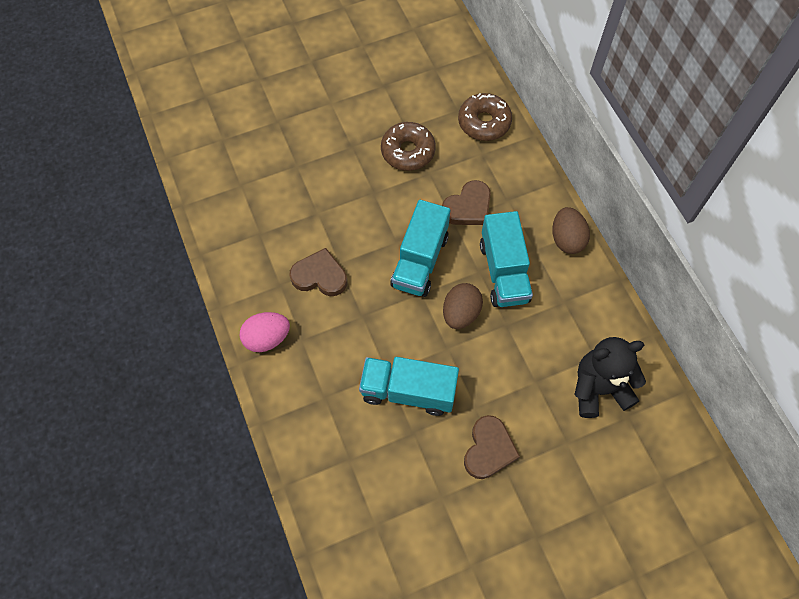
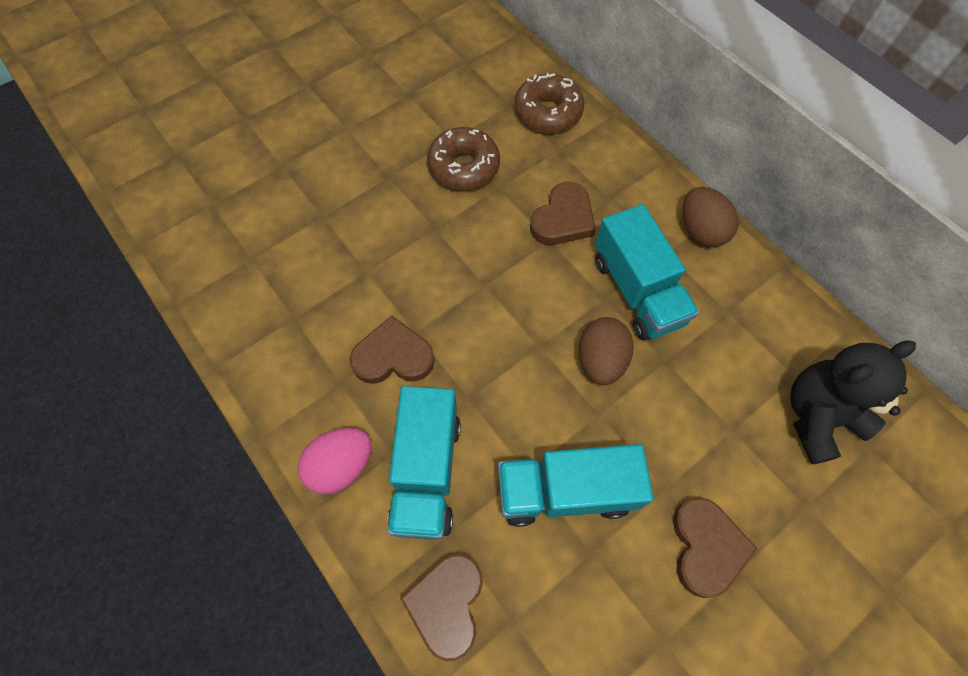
camera: 15 degrees left, 0 degrees up
turquoise truck [390,200,450,297] -> turquoise truck moved to [387,386,461,540]
none -> brown heart [400,554,483,661]

